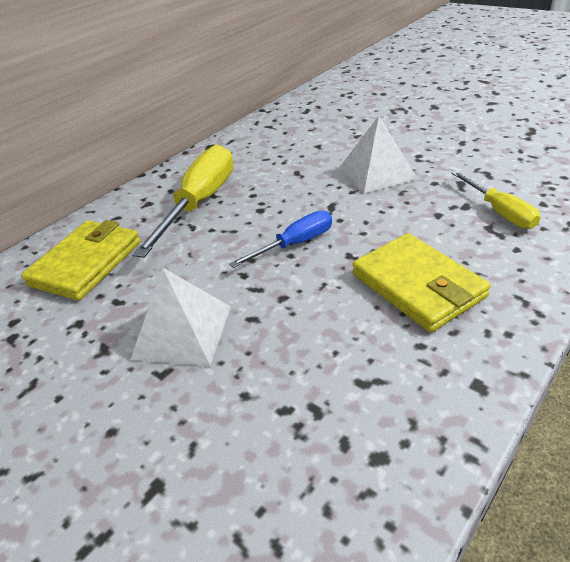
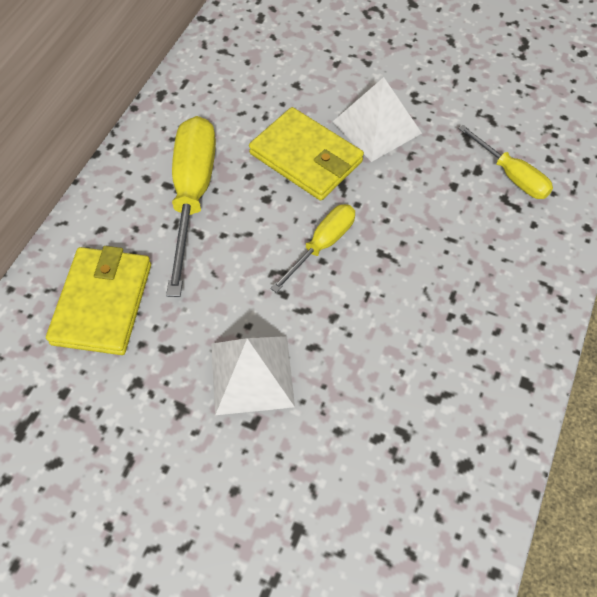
camera: 20 degrees left, 20 degrees up
blue screwdriver [229,210,332,268] -> yellow screwdriver [270,204,355,293]
yellow wallet [353,233,491,332] -> yellow wallet moved to [249,107,364,201]

